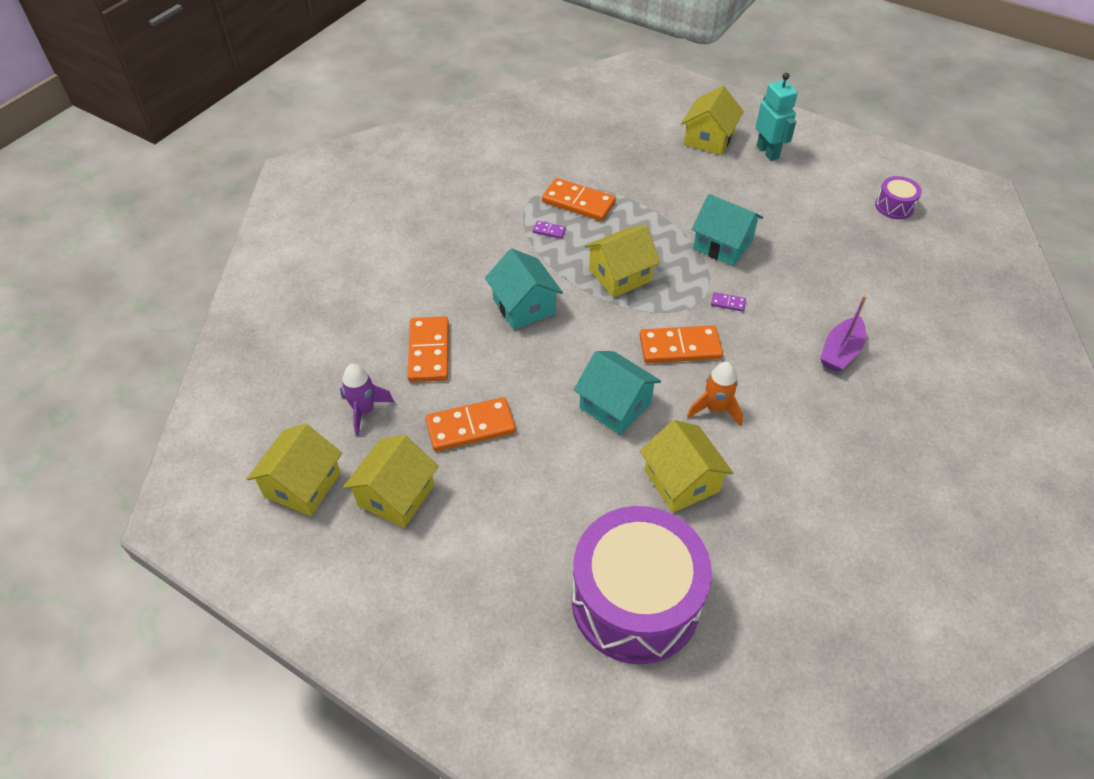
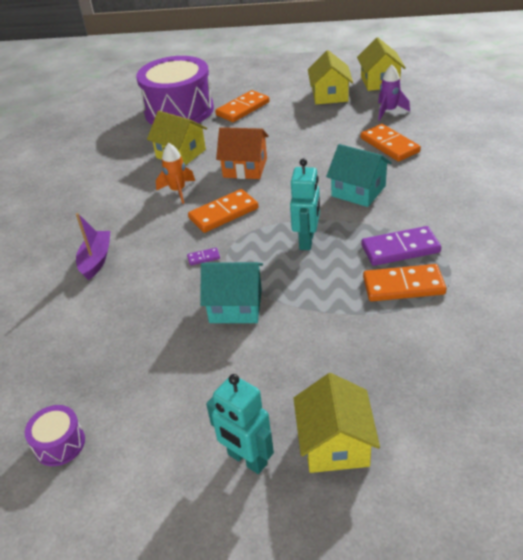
camera: 155 degrees right, 10 degrees down
orange domino [426,397,516,452] -> orange domino moved to [215,90,270,122]
purple domino [533,221,566,239] -> purple domino [362,226,441,266], size x2.25
turquoise house [574,351,661,435] -> orange house [216,127,269,179]
yellow house [585,225,661,298] -> turquoise robot [290,159,320,250]

